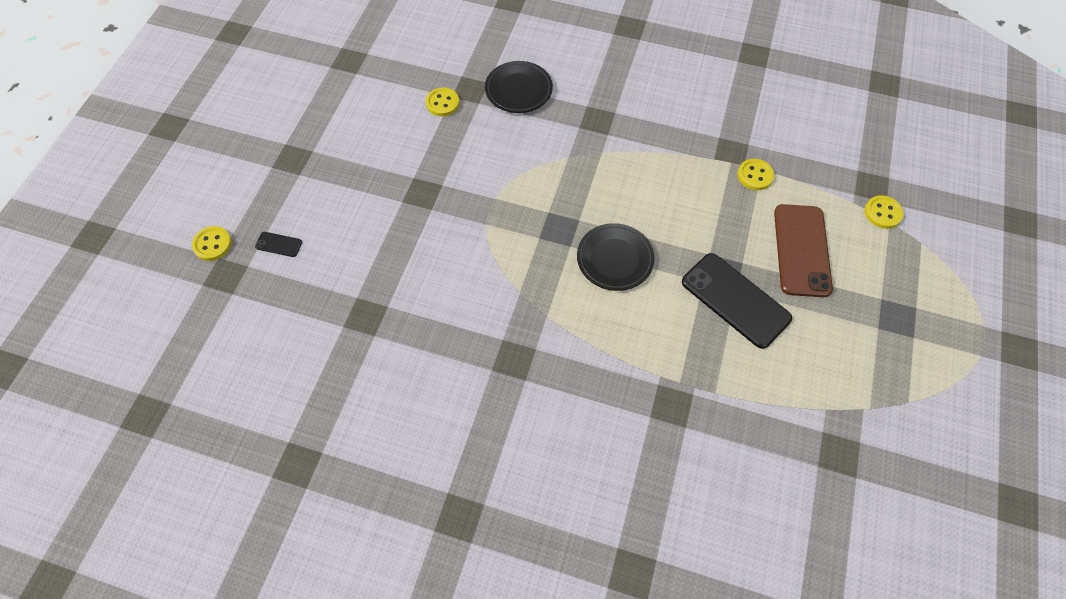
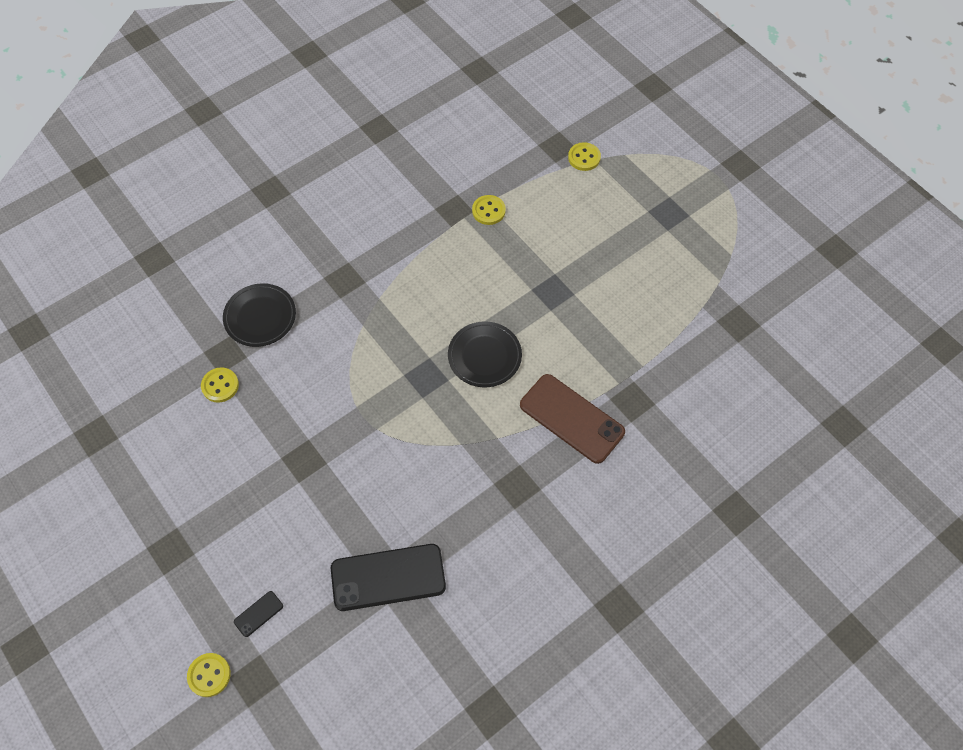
camera: 55 degrees left, 0 degrees up
black phone [682,253,792,349] -> black phone moved to [331,544,446,611]
brown phone [774,204,833,297] -> brown phone moved to [520,374,625,464]

